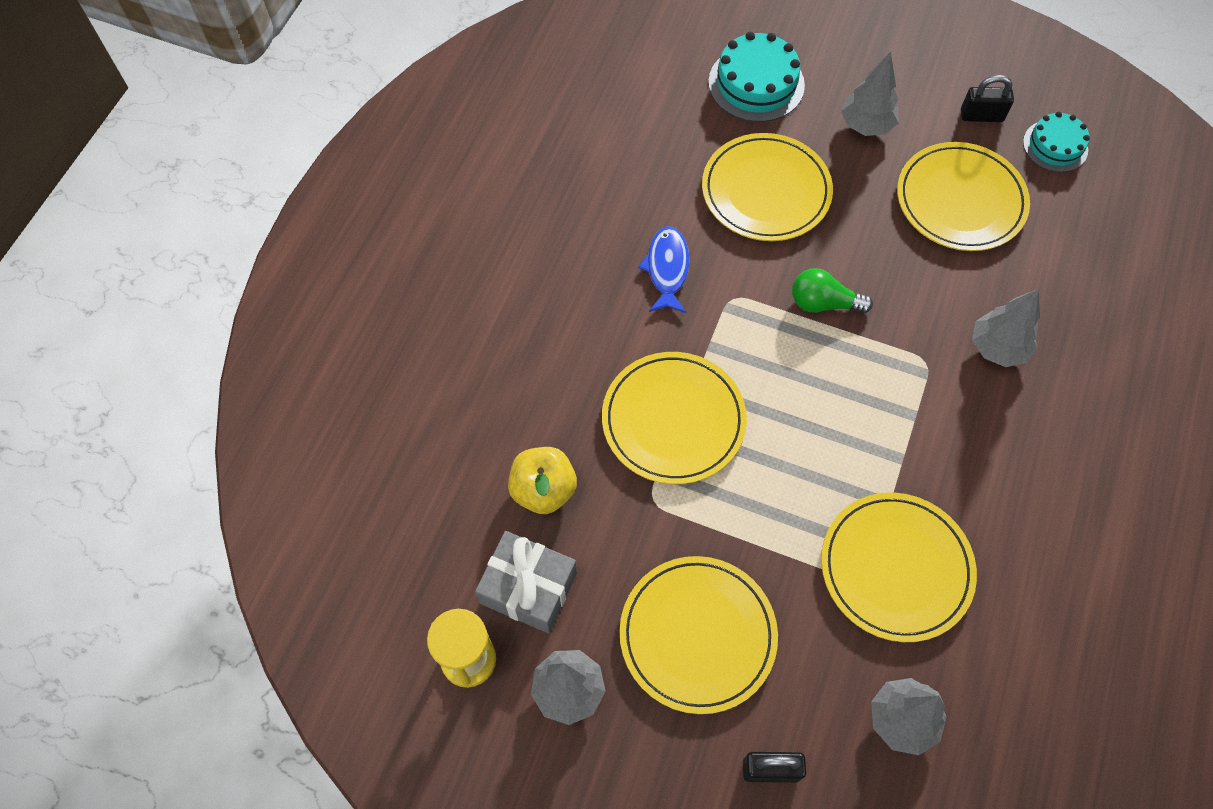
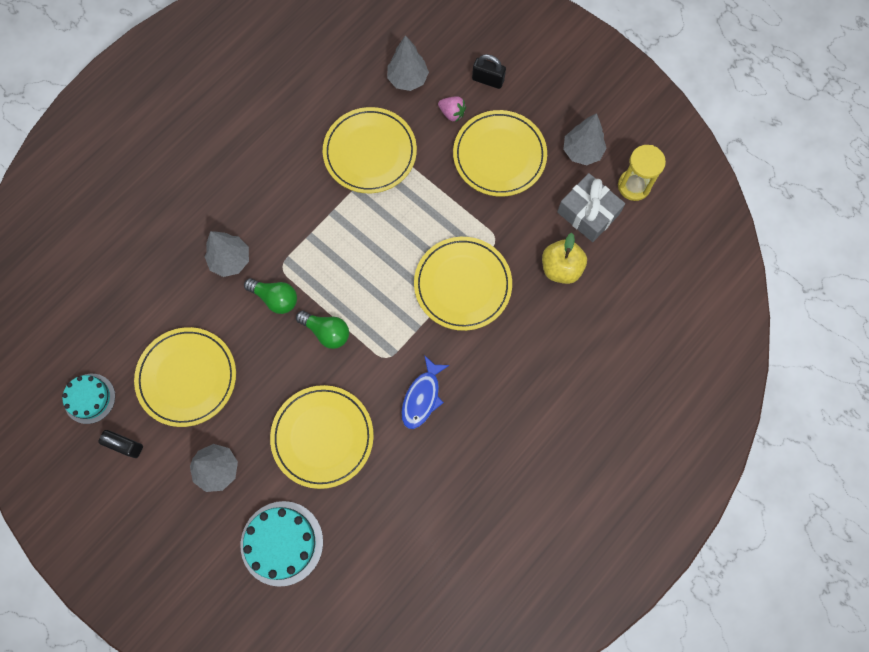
camera: 160 degrees left, 10 degrees up
none -> green light bulb [244,278,297,314]
none -> pink strawberry [438,96,466,122]

